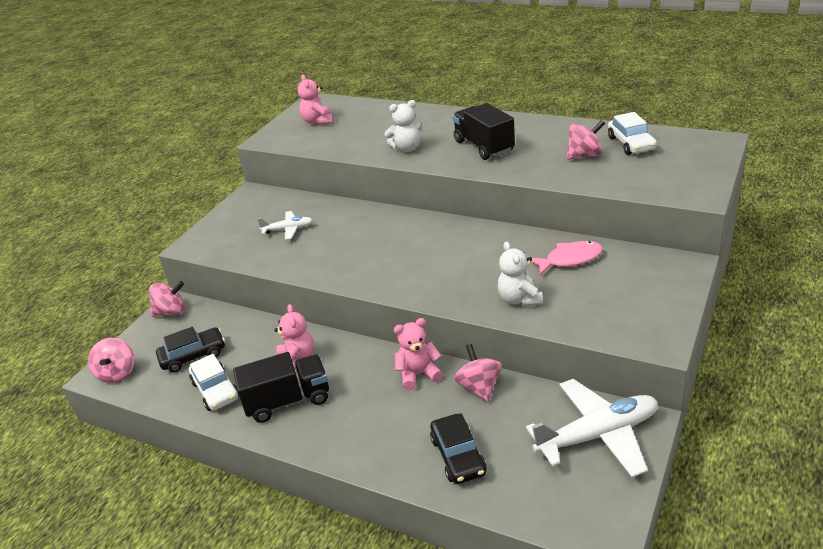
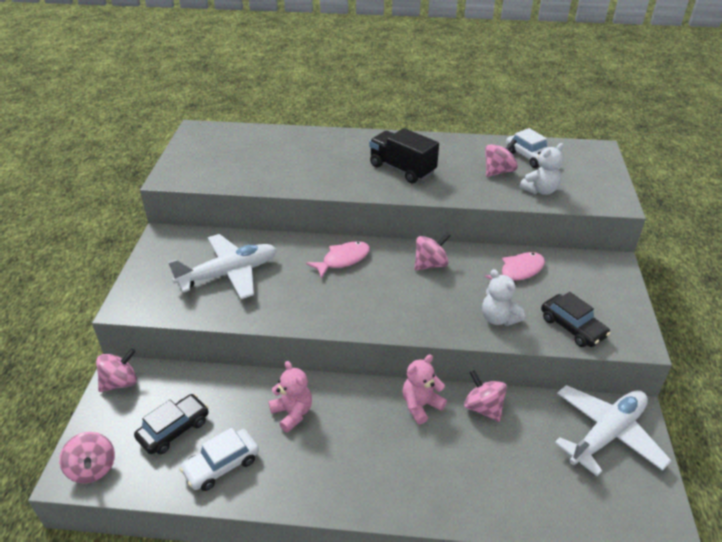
camera: 25 degrees left, 5 degrees up
white car [189,354,239,411] -> white car turned 105 degrees clockwise [179,427,259,491]
black truck [233,352,329,423] -> none
white plane [257,211,313,240] -> white plane [168,234,277,299], size x1.94
pink teddy bear [298,75,333,125] -> none
white teddy bear [385,100,423,152] -> white teddy bear moved to [520,143,564,195]
black car [430,413,487,484] -> black car moved to [541,292,611,347]
none -> pink fish [306,241,370,279]
none -> pink spinning top [414,232,451,270]

